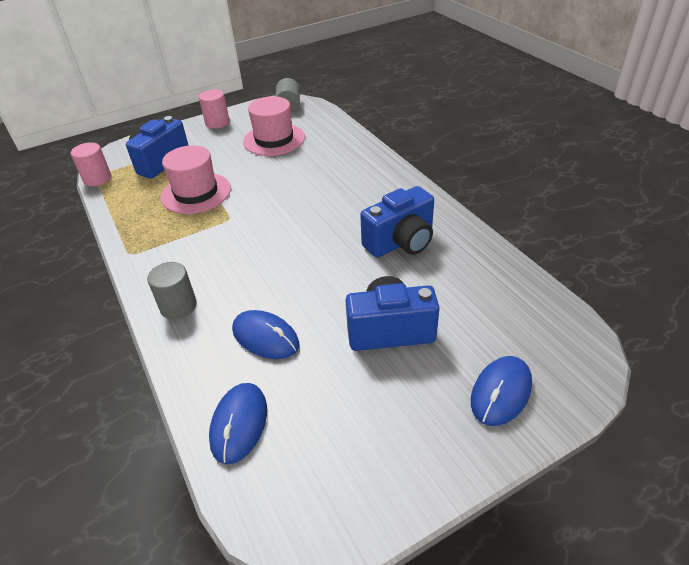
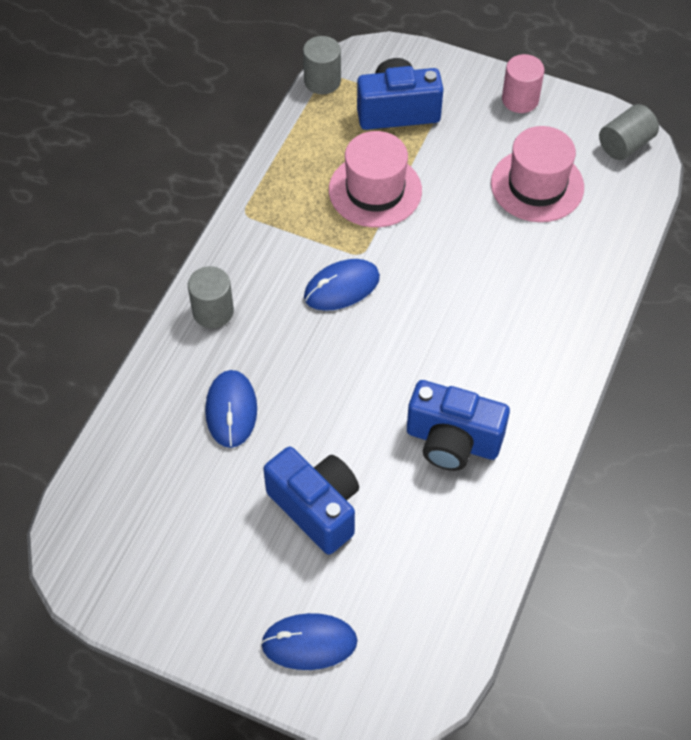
camera: 50 degrees right, 15 degrees up
pink cylinder [71,142,111,186] -> grey cylinder [303,36,341,94]
blue mouse [209,383,267,464] -> blue mouse moved to [304,259,380,311]

